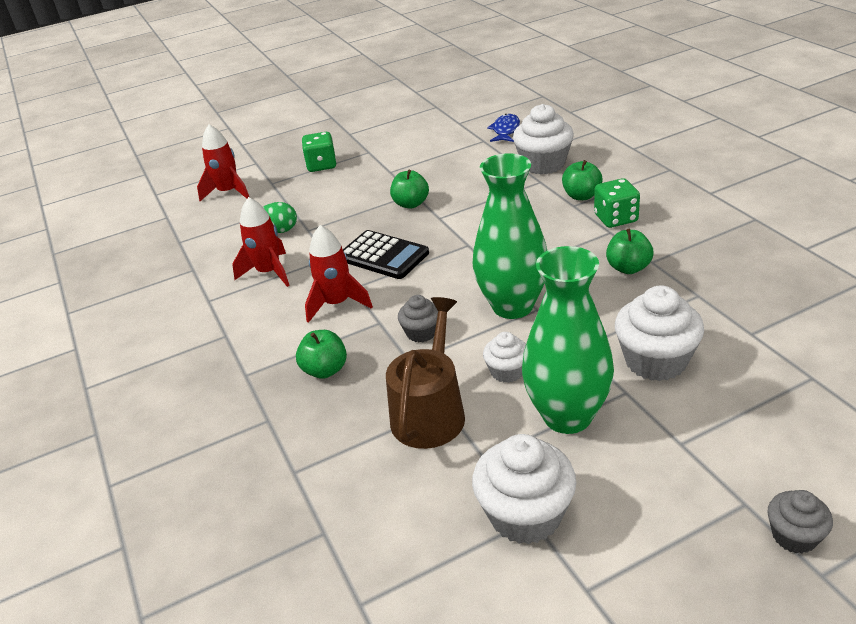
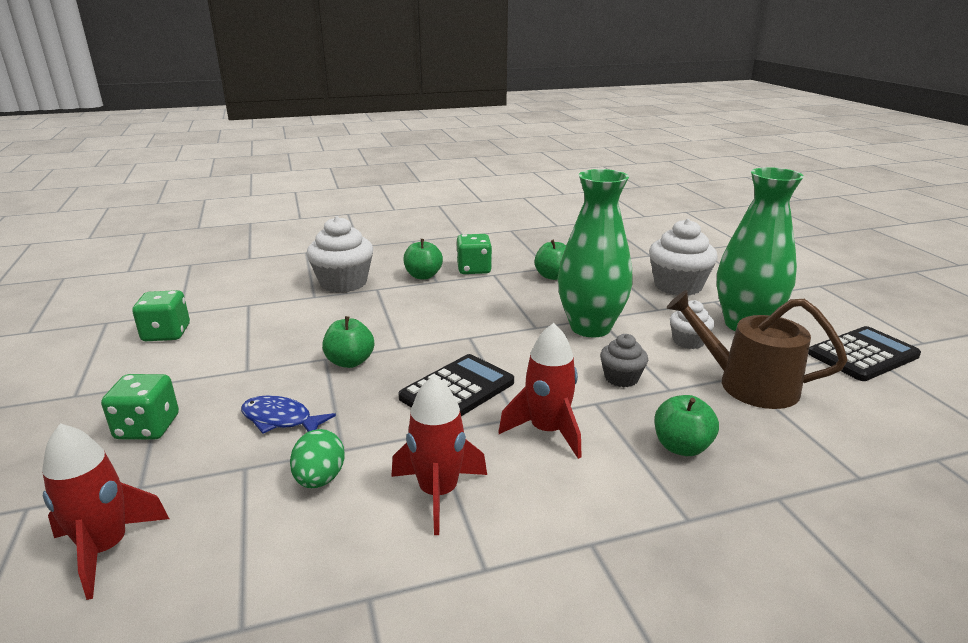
camera: 85 degrees left, 10 degrees down
white cupcake [472,434,576,544] -> black calculator [808,326,921,381]
blue fish [487,114,520,142] -> blue fish moved to [241,395,336,434]
grey cupcake [768,490,833,554] -> none
none -> green dice [132,290,190,341]

